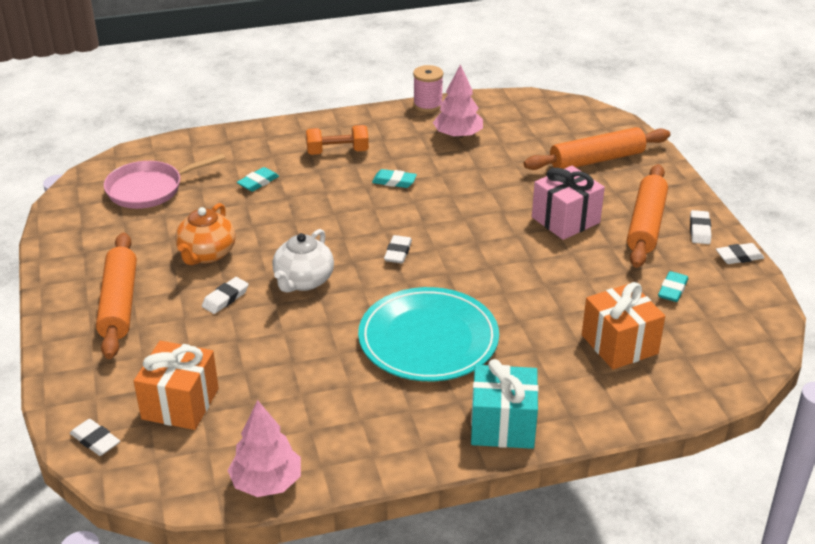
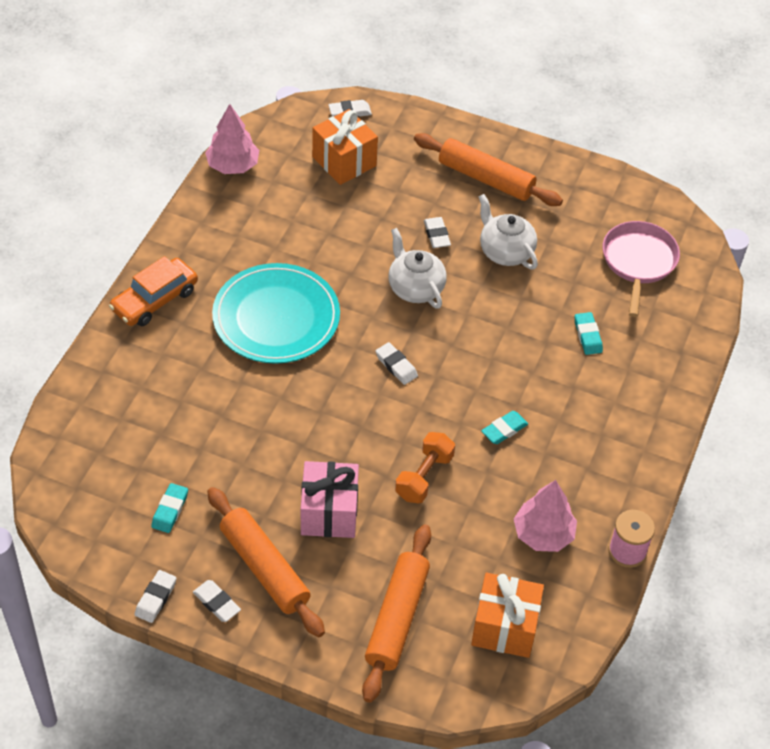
camera: 125 degrees right, 15 degrees up
orange teapot [175,203,236,265] -> white teapot [479,194,538,269]
orange dumbbell [306,125,369,155] -> orange dumbbell moved to [395,432,455,504]
turquoise gift [471,359,539,449] -> orange car [109,256,198,326]
orange gift [582,282,665,370] -> orange gift moved to [471,573,544,658]
turquoise eraser [658,271,688,302] -> turquoise eraser turned 45 degrees clockwise [151,483,188,533]

